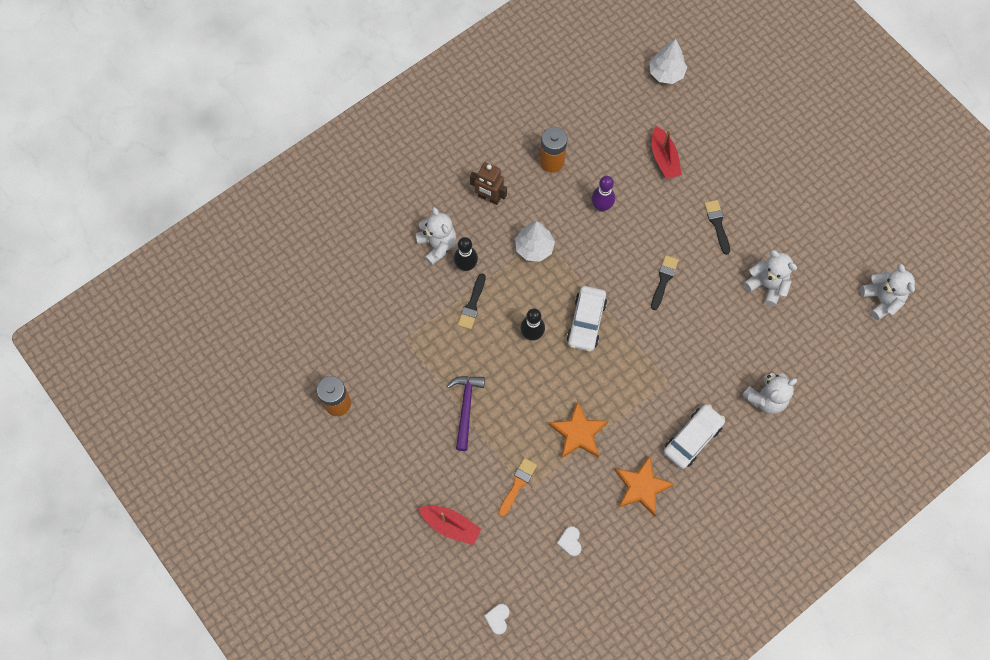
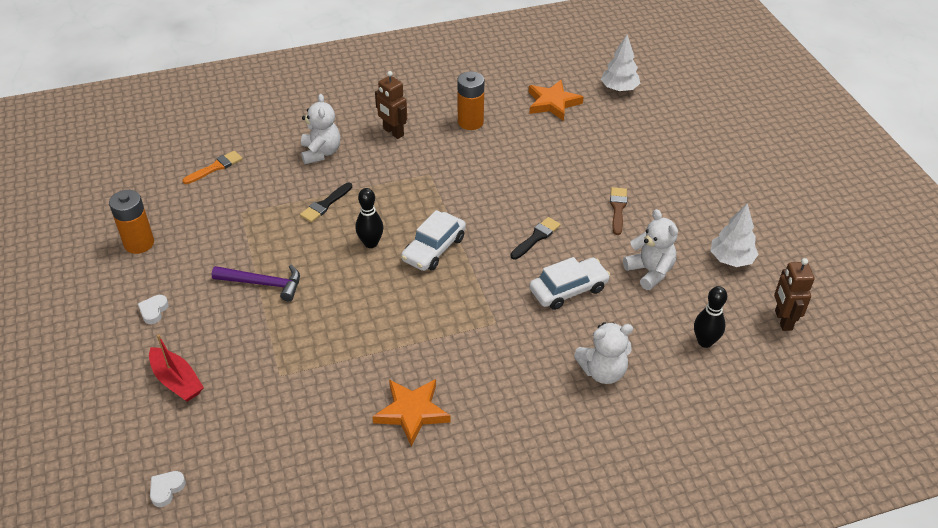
camera: 20 degrees right, 25 degrees down
purple hammer [447,376,485,451] -> purple hammer turned 75 degrees clockwise [212,265,300,301]
black bowling pin [454,237,478,271] -> black bowling pin moved to [694,286,727,348]
orange brush [498,458,537,517] -> orange brush moved to [182,151,243,184]
white tree [515,221,555,262] -> white tree moved to [711,204,759,267]
orange star [548,401,608,459] -> orange star moved to [529,80,584,121]
white heart [557,526,582,557] -> white heart moved to [138,295,169,324]
purple bowling pin [591,176,615,212] -> none
red boat [652,126,682,179] -> none
white car [663,404,725,469] -> white car moved to [529,257,610,310]
black brush [704,200,730,255] -> brown brush [610,187,627,235]
white teddy bear [861,263,915,320] -> brown robot [774,258,814,331]

